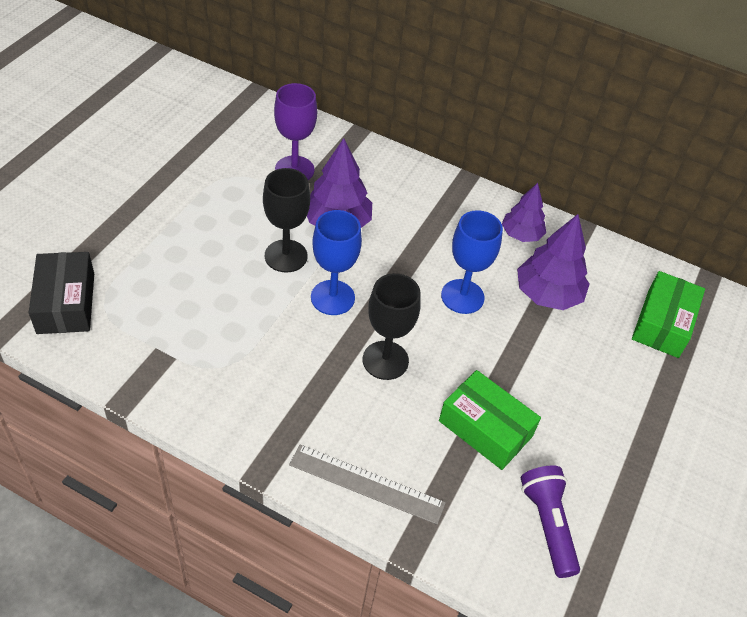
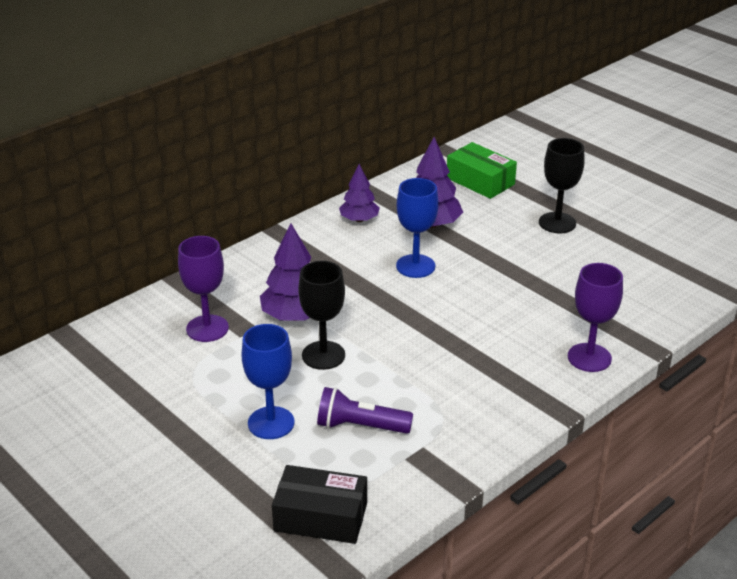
camera: 65 degrees left, 15 degrees down
grey ruler [289,445,446,525] -> purple goblet [568,263,623,372]
blue goblet [311,210,362,315] -> blue goblet moved to [241,324,295,439]
black goblet [363,273,421,380] -> black goblet moved to [539,138,585,233]
green box [439,370,541,470] -> none
purple flashlight [521,465,580,578] -> purple flashlight moved to [317,387,413,434]

